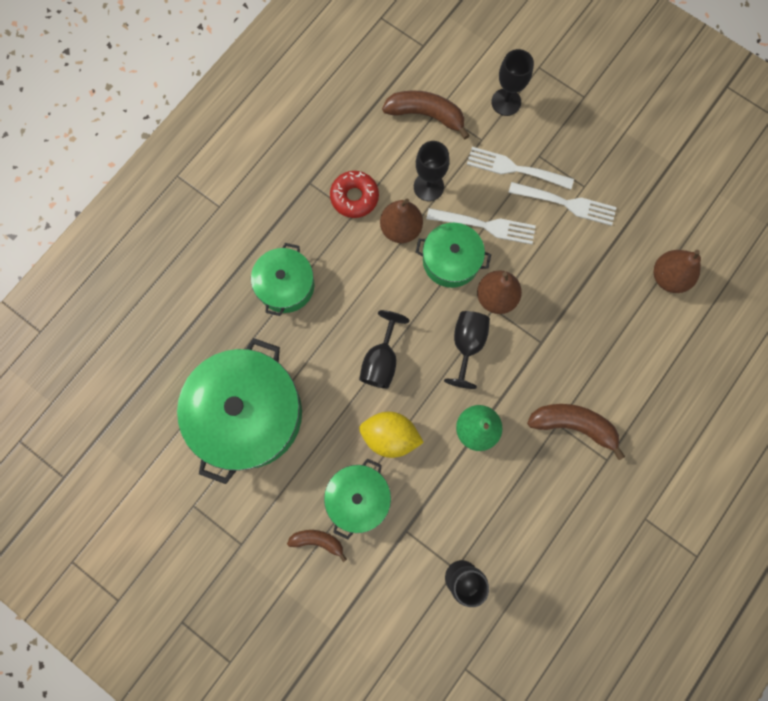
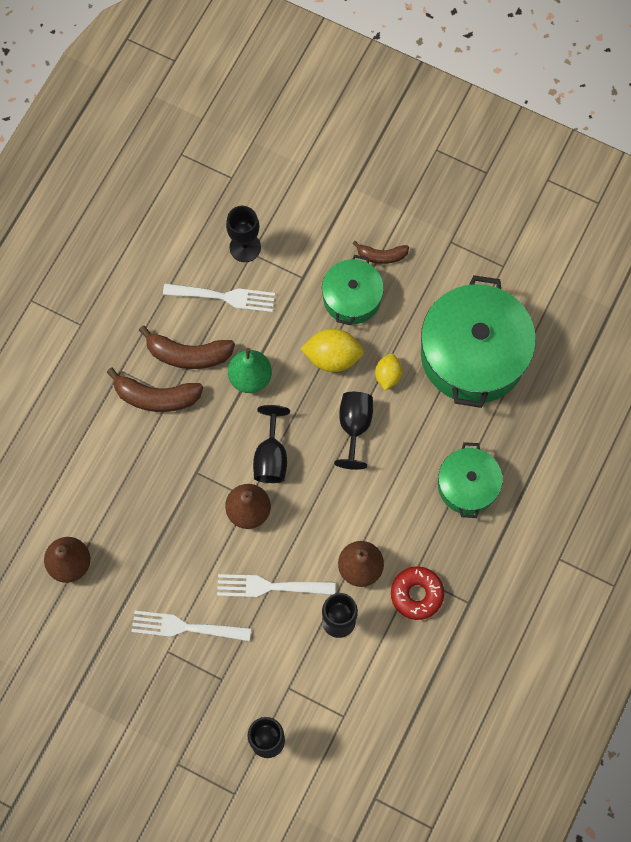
camera: 170 degrees right, 5 degrees down
brown banana [382,90,470,139] -> brown banana moved to [139,326,235,369]
green pot [415,223,491,288] -> none
white fork [467,147,574,189] -> white fork moved to [163,283,275,312]
none -> yellow lemon [375,354,402,391]

